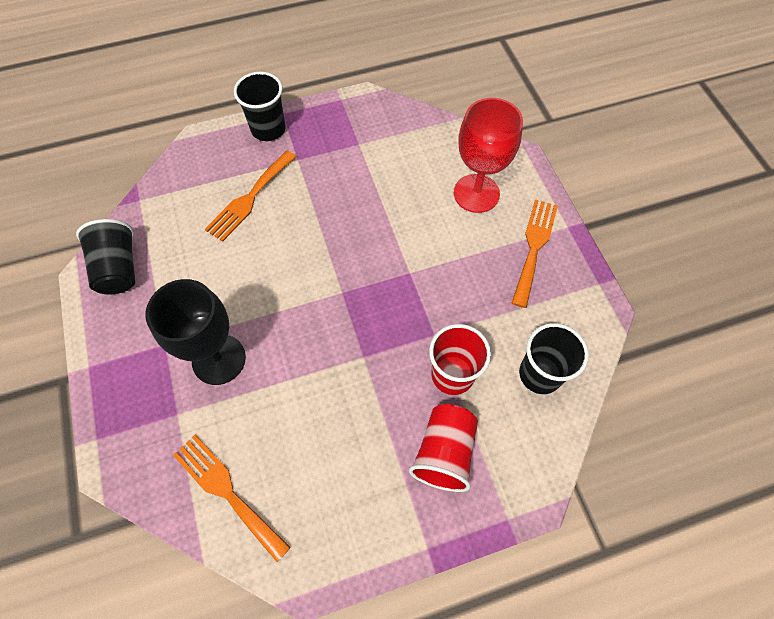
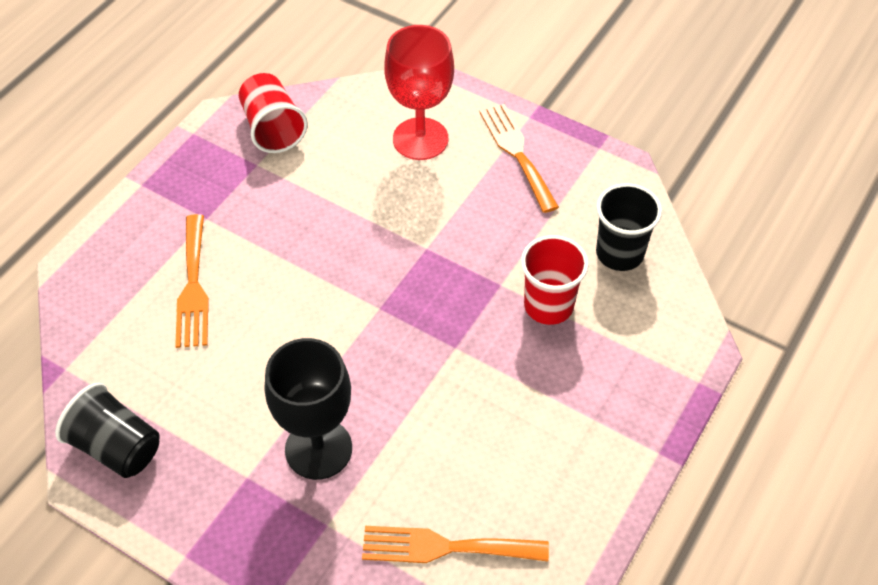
camera: 40 degrees left, 10 degrees down
black cup [234,72,286,141] -> none
red cup [409,404,478,492] -> red cup moved to [239,73,308,153]

